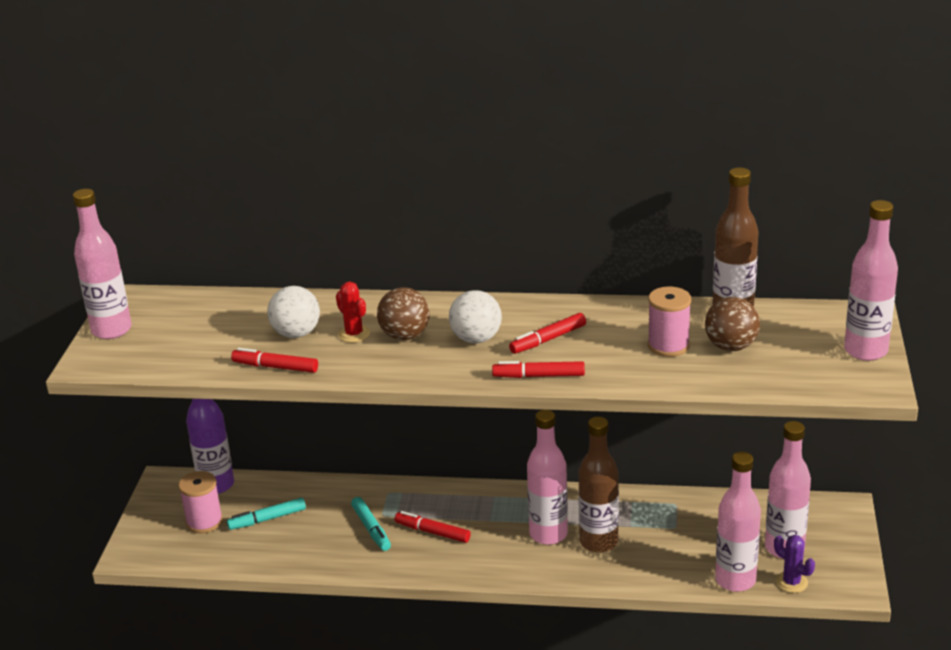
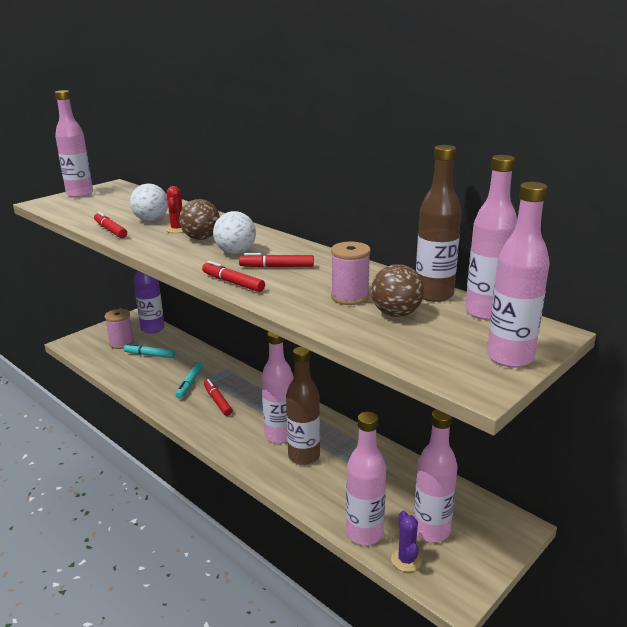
camera: 35 degrees right, 5 degrees down
none -> pink bottle [465,155,517,320]

